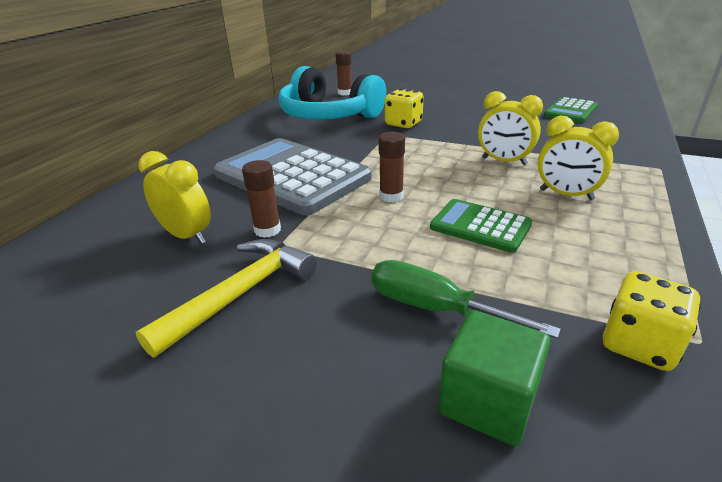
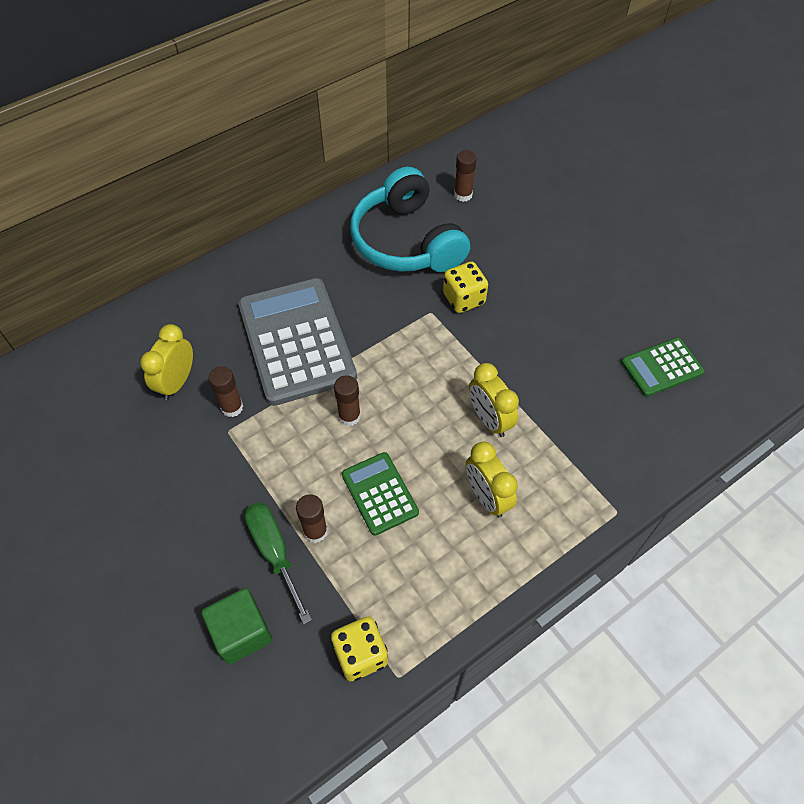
camera: 30 degrees right, 25 degrees up
yellow hammer [136,239,317,358] -> none
yellow clock [139,151,211,244] -> yellow clock turned 135 degrees counterclockwise [140,324,193,400]
none -> brown glue stick [296,494,328,543]

